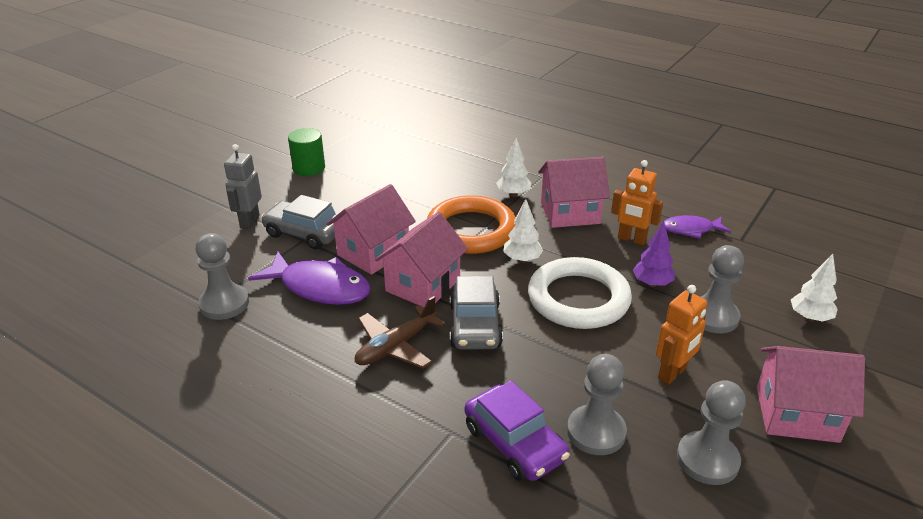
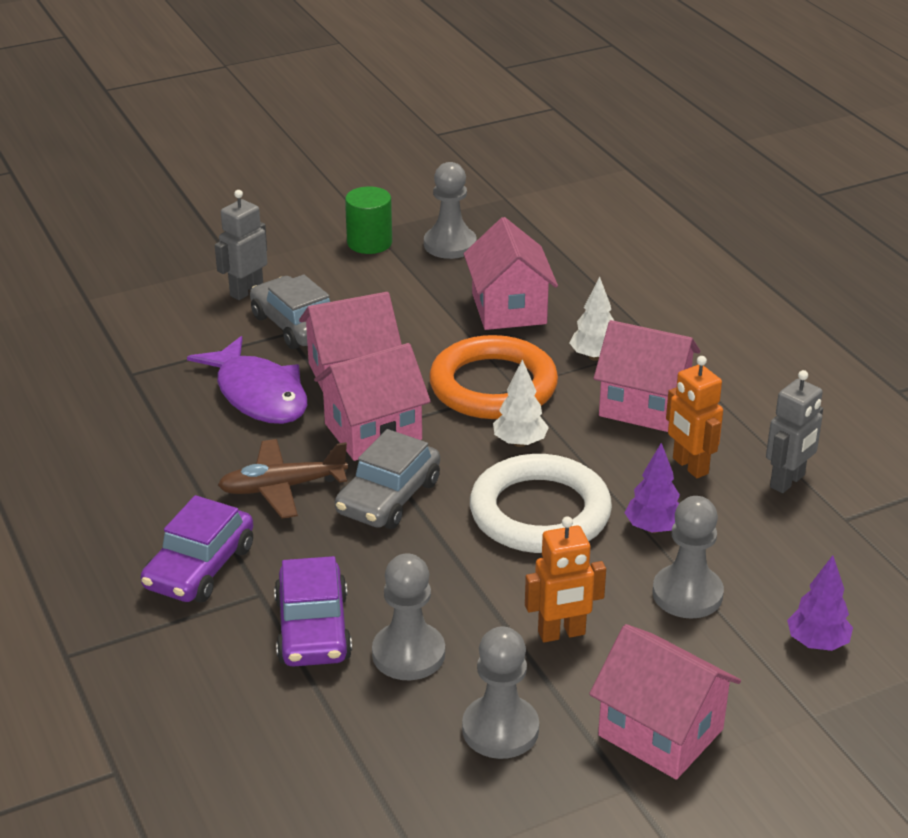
camera: 30 degrees right, 0 degrees up
grey pawn [196,233,249,320] -> grey pawn moved to [424,162,477,259]
purple fish [664,215,731,239] -> grey robot [766,370,823,493]
white tree [791,254,838,322] -> purple tree [787,555,853,651]
none -> purple car [141,495,253,602]
none -> pink house [464,217,558,330]

